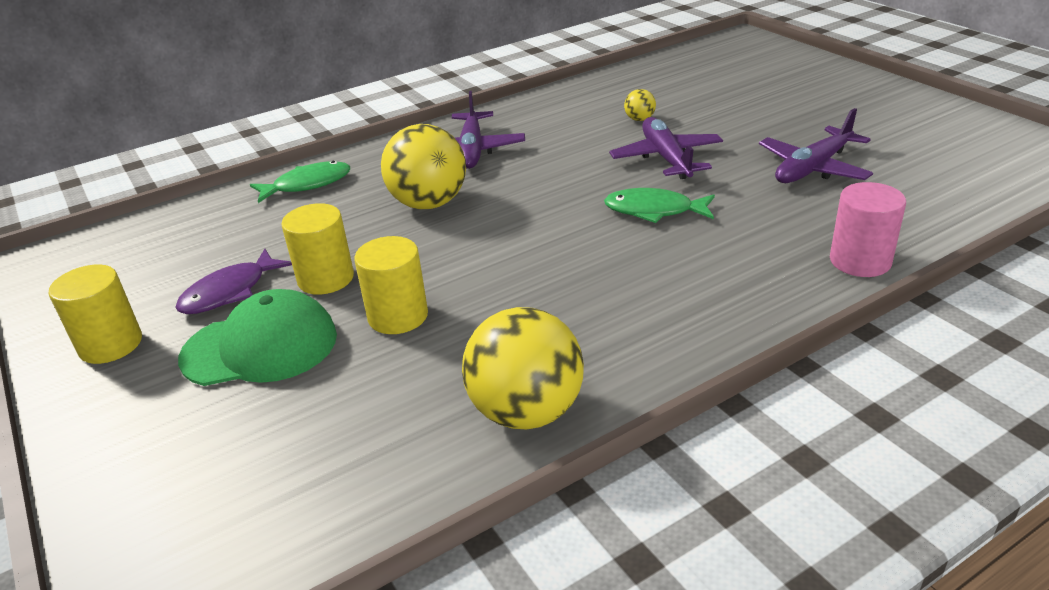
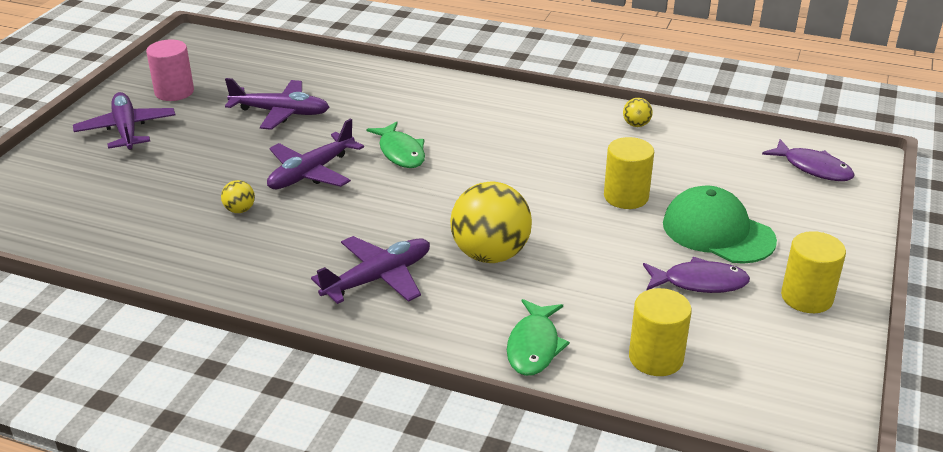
camera: 130 degrees left, 0 degrees up
green fish [250,161,350,203] -> green fish turned 105 degrees counterclockwise [507,299,570,376]
yellow cylinder [281,203,354,295] -> yellow cylinder moved to [629,288,692,376]
yellow ball [462,307,584,430] -> yellow ball [623,98,653,127], size x0.43
pink cylinder [830,182,906,277] -> pink cylinder moved to [146,39,194,101]
none -> purple plane [73,92,175,150]
none -> purple fish [762,139,855,181]

